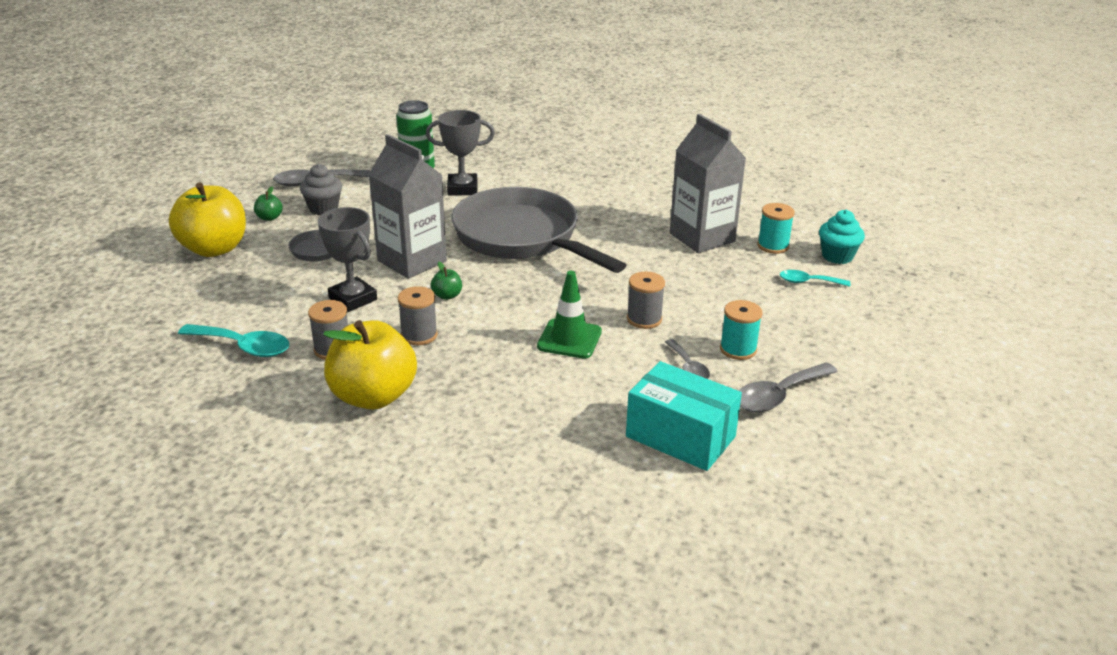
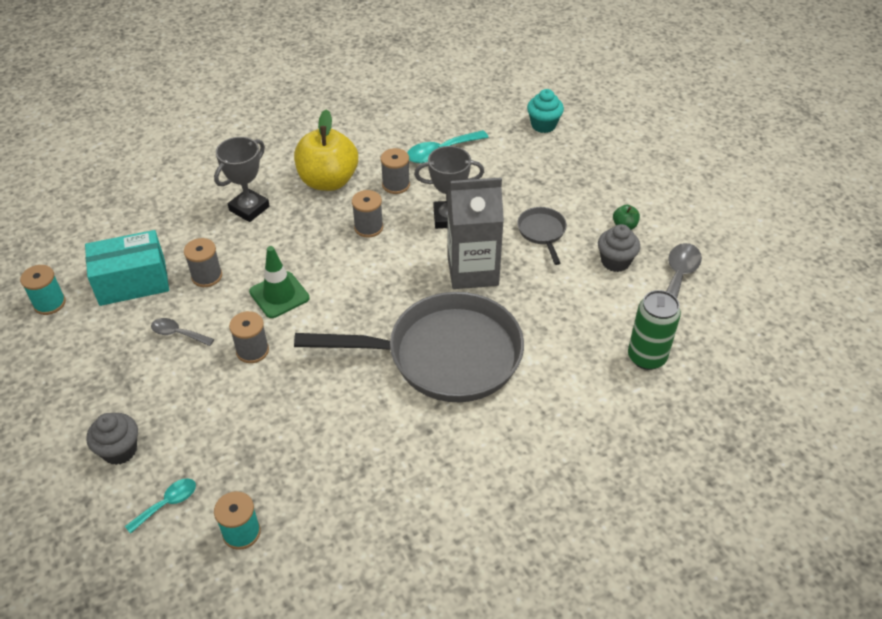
camera: 130 degrees right, 15 degrees up
yellow apple [169,182,246,257] -> none
grey trophy [426,110,495,196] -> grey trophy moved to [214,137,270,222]
green apple [431,262,462,300] -> none
grey carton [670,114,746,253] -> none
turquoise spool [720,300,763,360] -> turquoise spool moved to [20,265,66,315]
grey spoon [739,362,838,412] -> none
turquoise cupcake [819,210,865,264] -> turquoise cupcake moved to [527,89,564,133]
none -> grey cupcake [86,413,138,465]
none -> grey spool [184,238,222,287]

